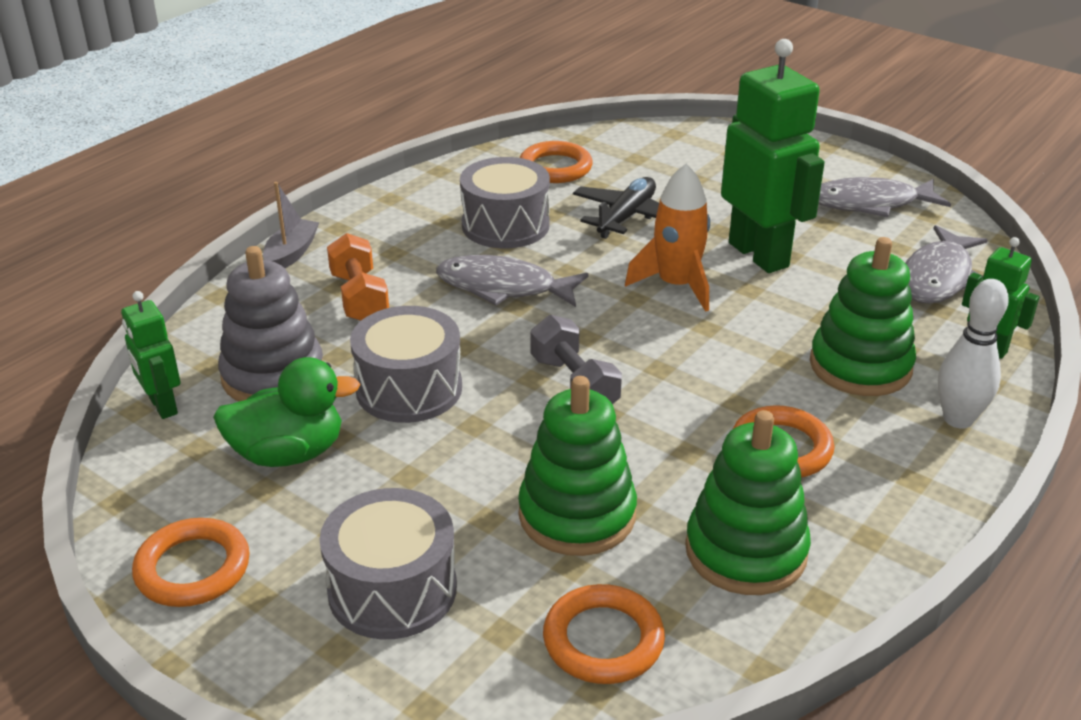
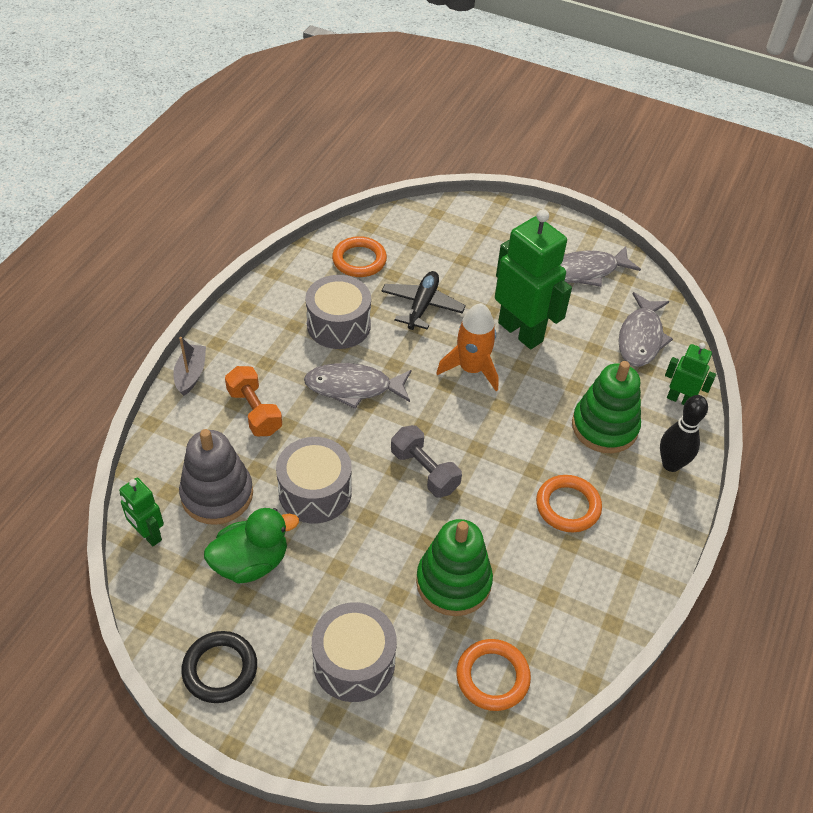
camera: 15 degrees left, 15 degrees up
orange ring [132,518,250,607] -> black ring [181,631,257,703]
green stacking toy [685,410,811,595] -> none
white bowling pin [938,279,1009,429] -> black bowling pin [660,395,708,472]

